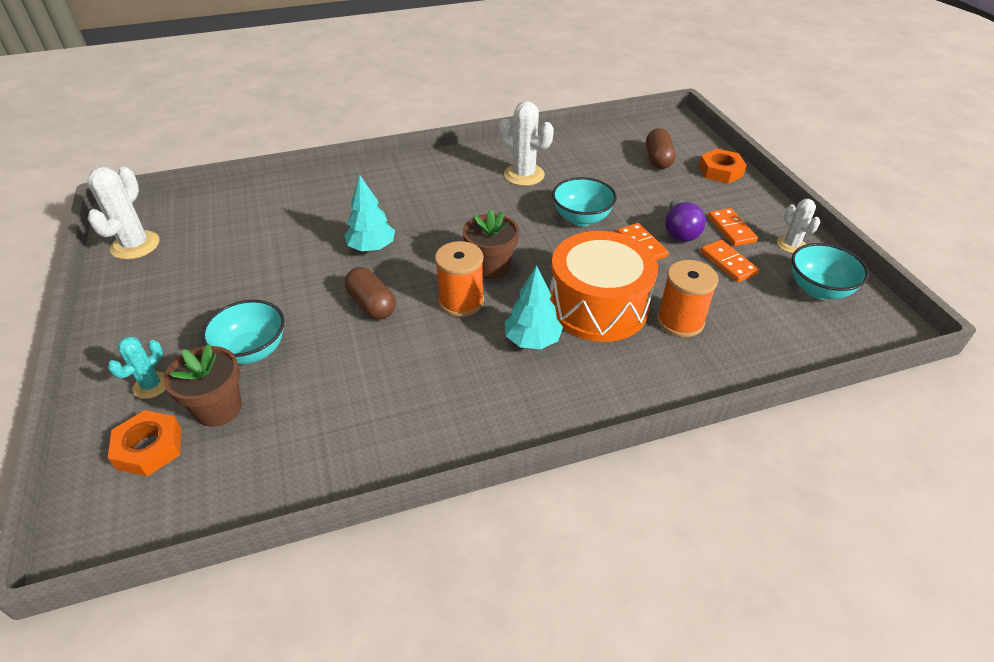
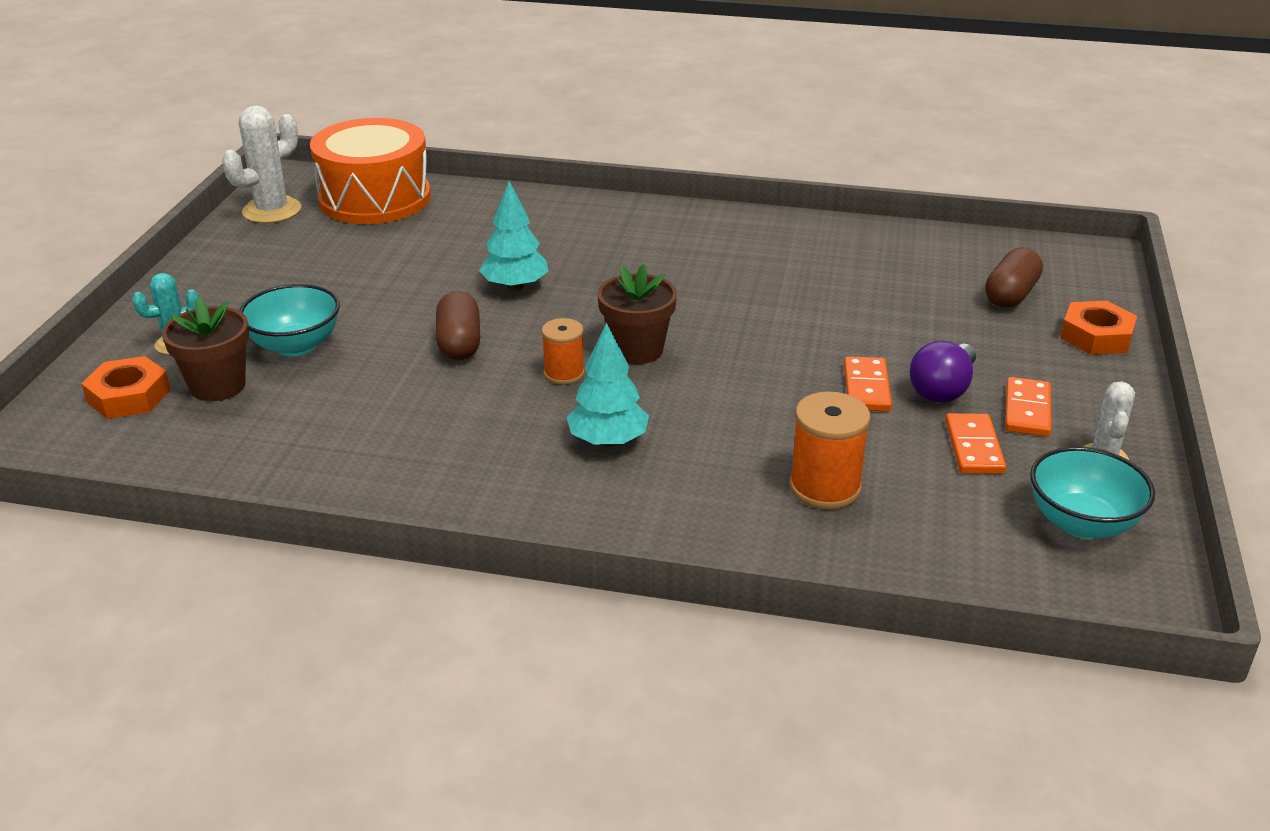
camera: 30 degrees right, 10 degrees down
orange spool [435,241,484,317] -> orange spool [542,318,585,385], size x0.64
white cactus [499,101,554,186] -> none
orange drum [550,231,658,342] -> orange drum moved to [310,118,431,224]
turquoise bowl [552,177,617,226] -> none

